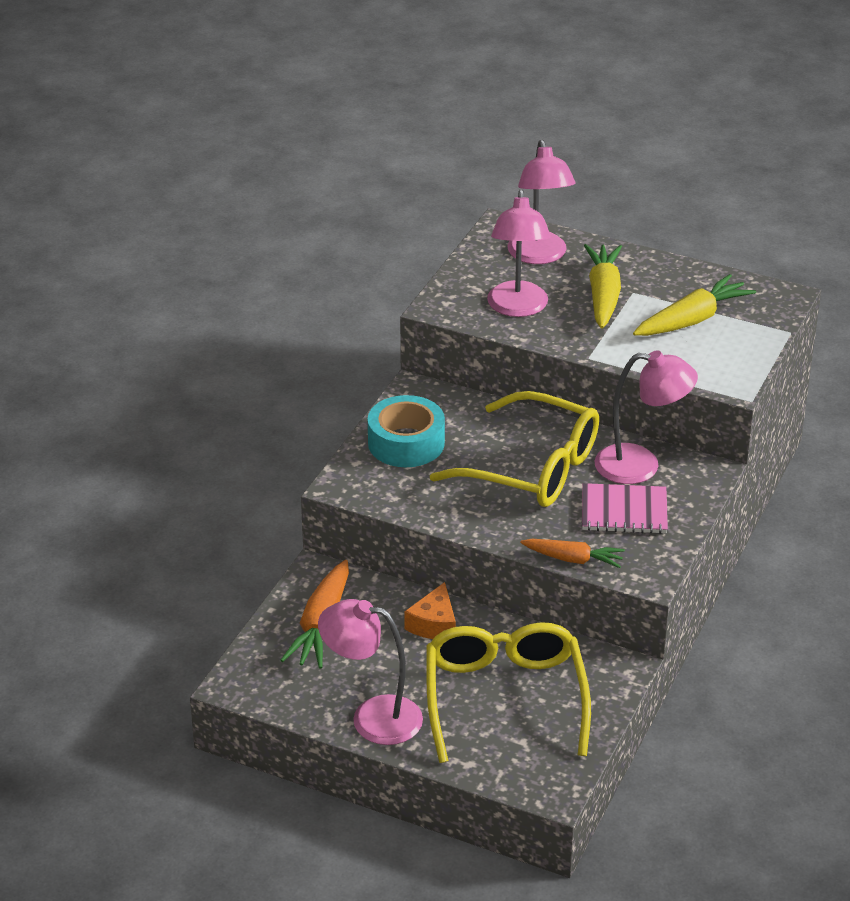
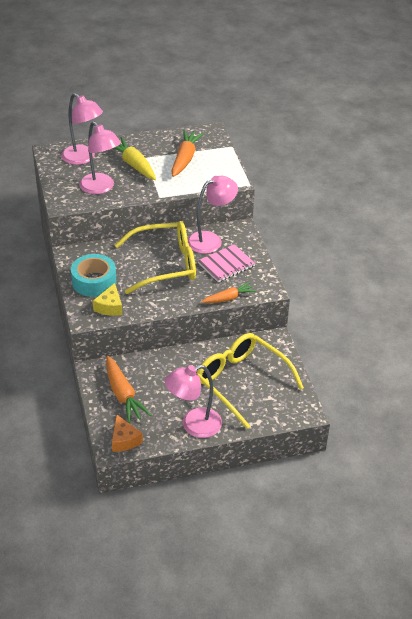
camera: 40 degrees left, 5 degrees up
orange cheese [404,582,456,639] -> orange cheese moved to [112,414,143,452]
yellow carrot [633,274,756,336] -> orange carrot [171,130,204,177]
none -> yellow cheese [93,283,122,316]

